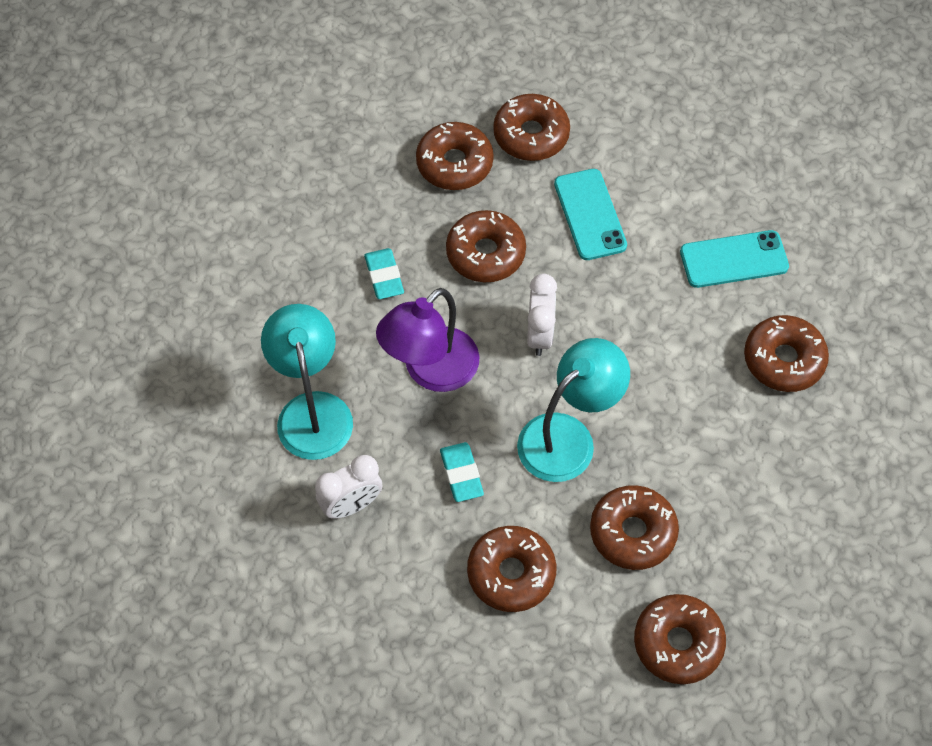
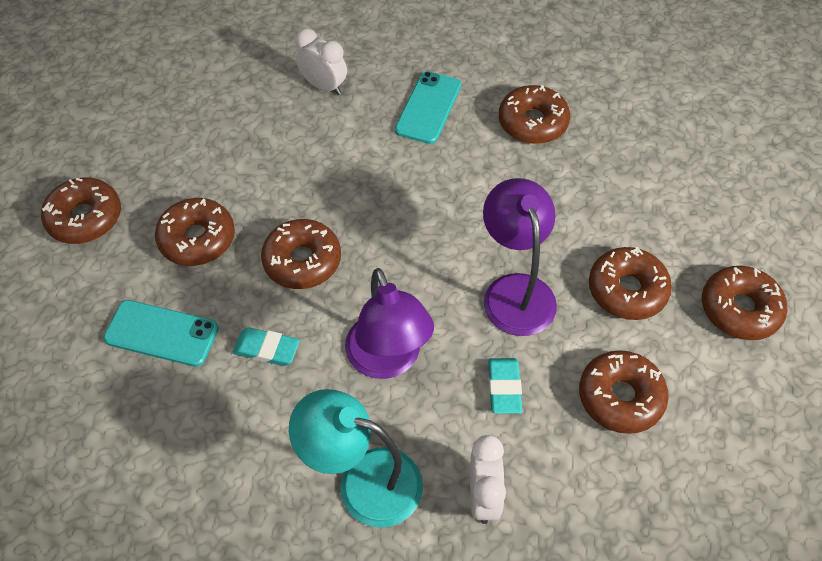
camera: 60 degrees left, 5 degrees down
turquoise eraser [440,442,484,502] -> turquoise eraser turned 75 degrees clockwise [488,358,522,414]
brown donut [493,94,570,161] -> brown donut moved to [41,178,121,244]
turquoise lamp [517,338,630,482] -> purple lamp [483,178,557,336]
white clock [527,274,557,356] -> white clock moved to [295,29,347,95]
turquoise phone [554,169,627,260] -> turquoise phone moved to [103,300,219,367]

